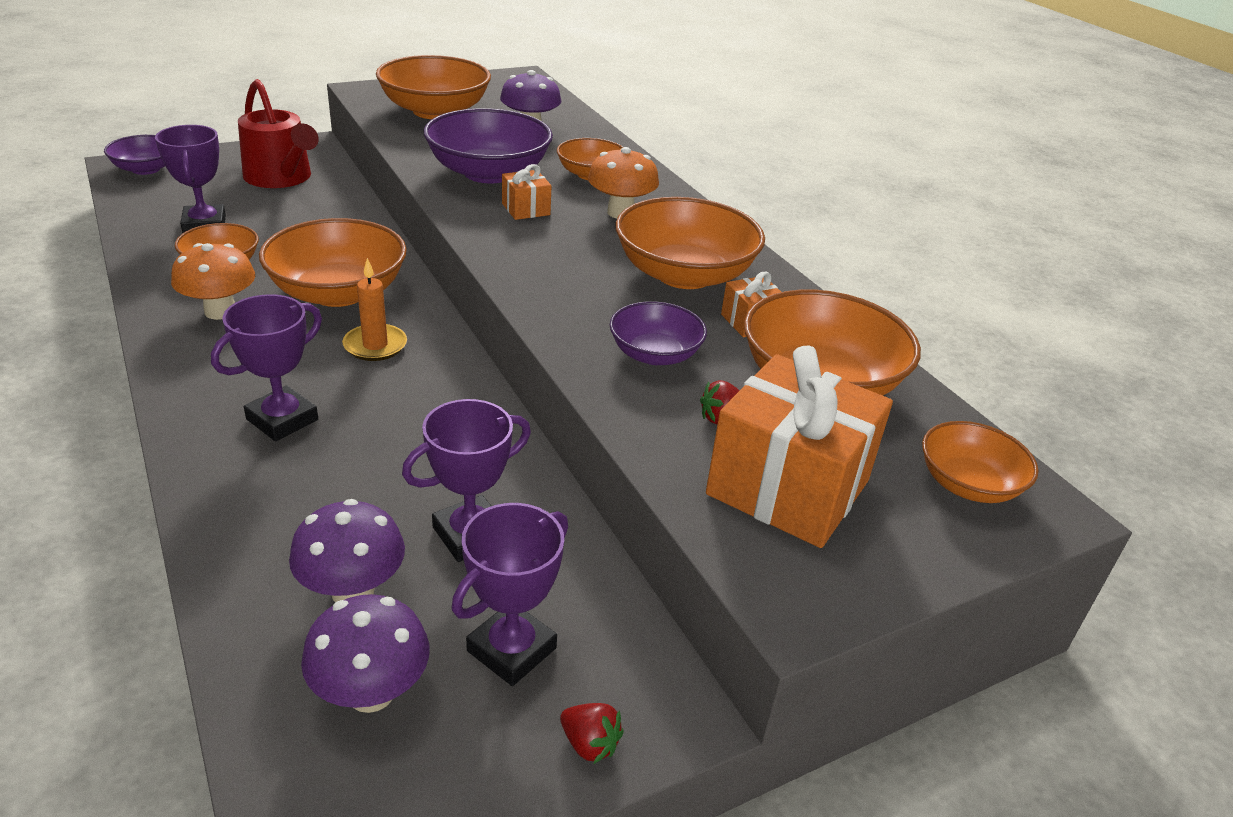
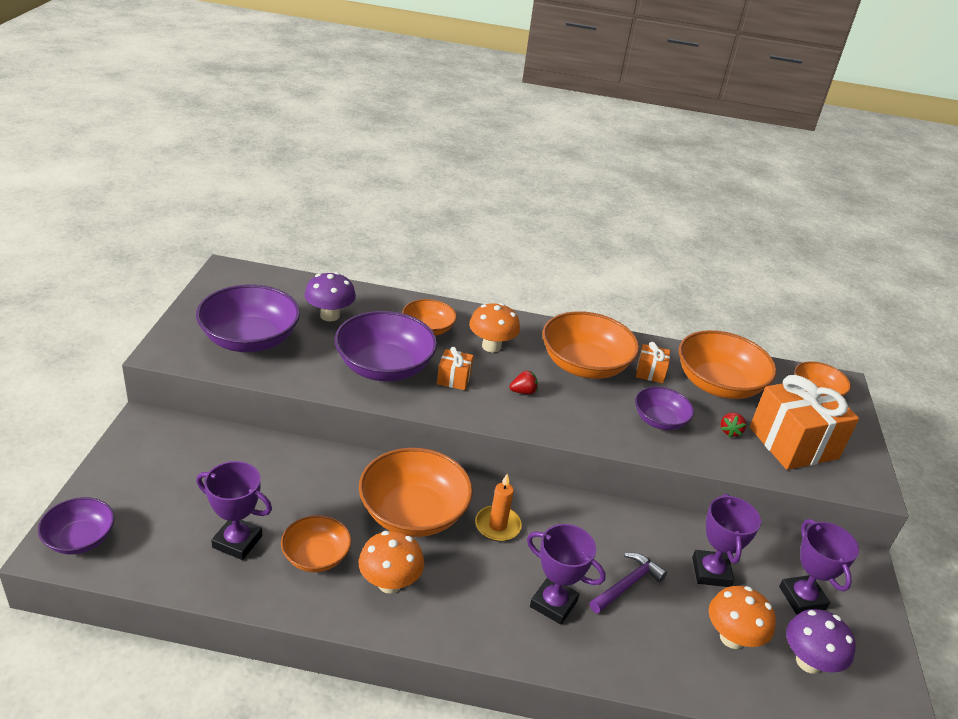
camera: 55 degrees left, 0 degrees up
purple trophy [211,294,322,441] -> purple trophy turned 45 degrees counterclockwise [527,524,606,625]
red watering can [238,79,319,188] -> none
purple mushroom [289,499,405,602] -> orange mushroom [709,586,776,649]
orange bowl [376,55,491,119] -> purple bowl [196,284,300,352]
red strawberry [560,703,624,764] -> red strawberry moved to [509,370,538,395]
none -> purple hammer [590,553,667,613]

